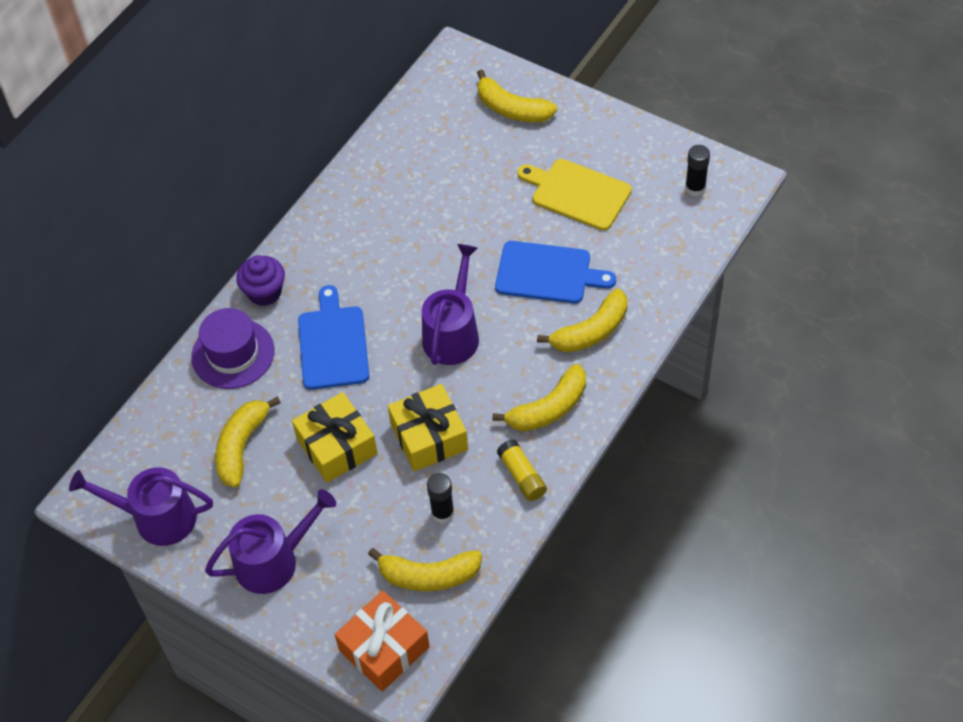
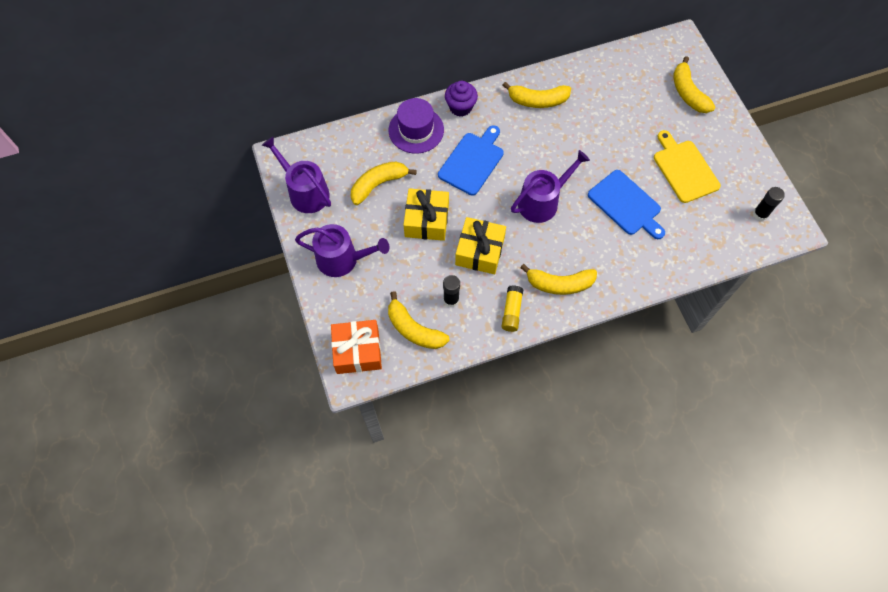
camera: 35 degrees right, 10 degrees up
yellow banana [537,288,628,353] -> yellow banana moved to [502,82,571,108]

